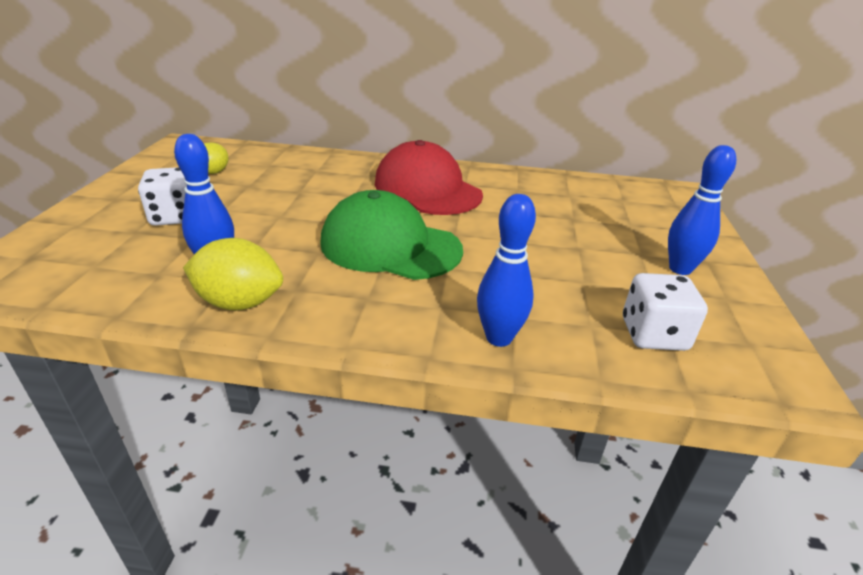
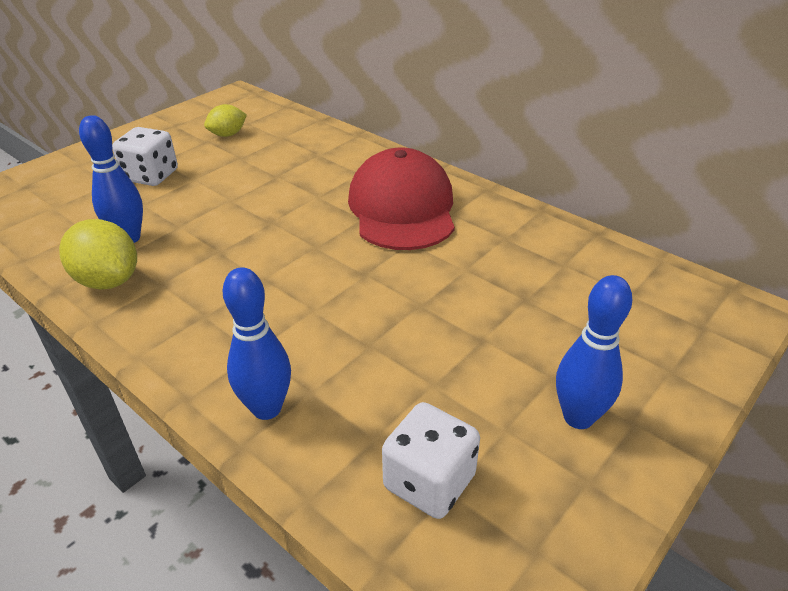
camera: 35 degrees right, 5 degrees up
green cap [320,190,463,280] -> none

